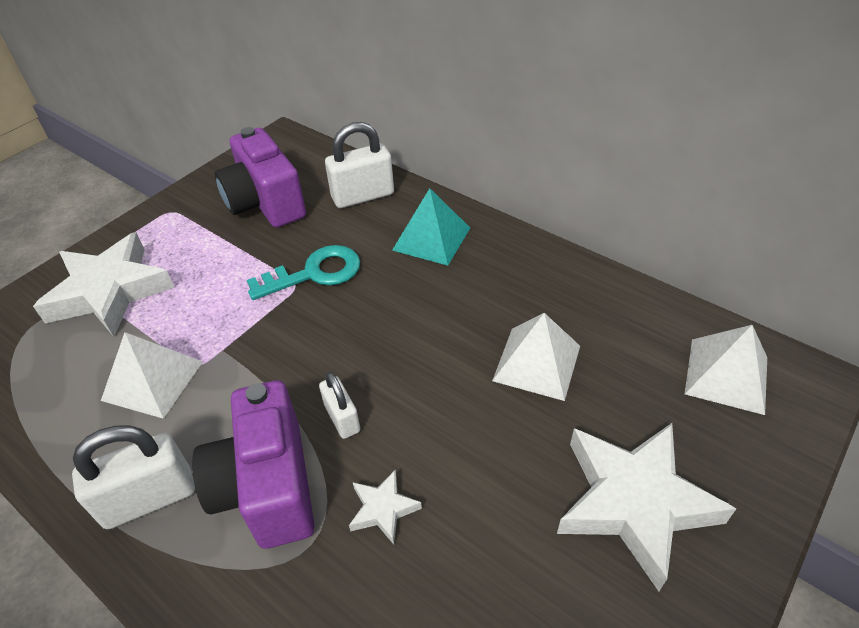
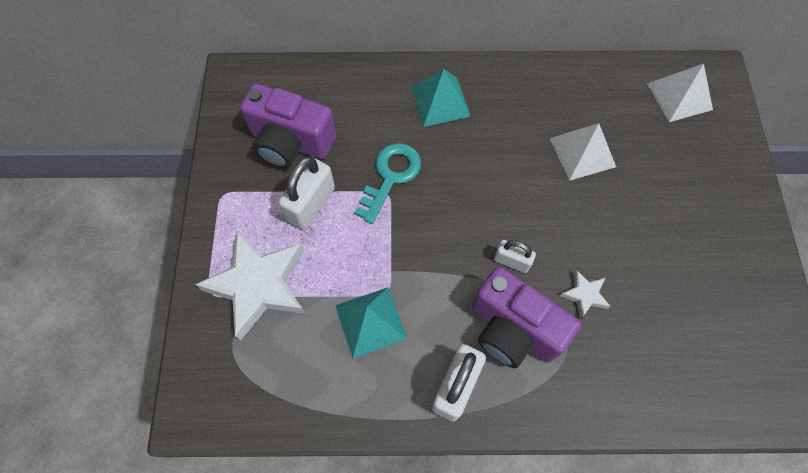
camera: 40 degrees left, 20 degrees up
white pyramid [101,332,203,419] -> turquoise pyramid [335,287,407,358]
white padlock [325,122,394,208] -> white padlock moved to [279,156,335,230]
white star [557,423,736,591] -> none

